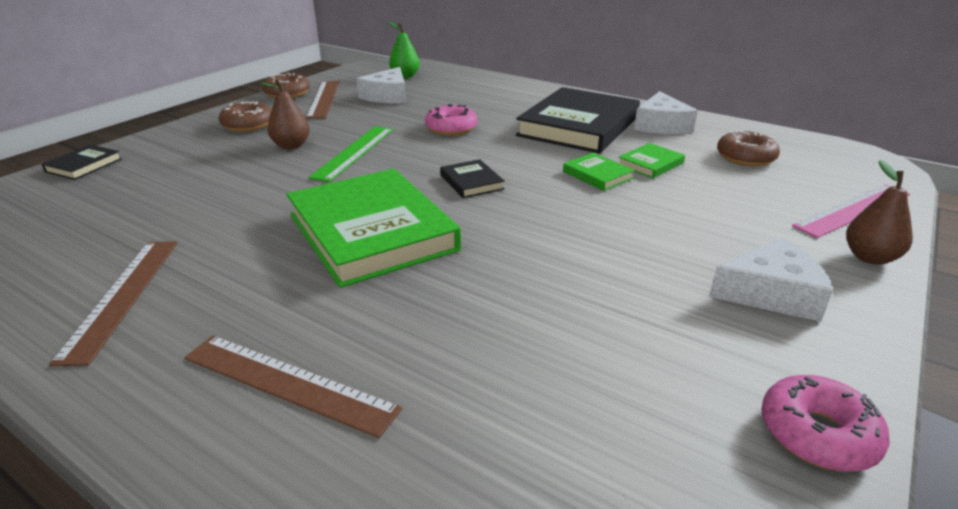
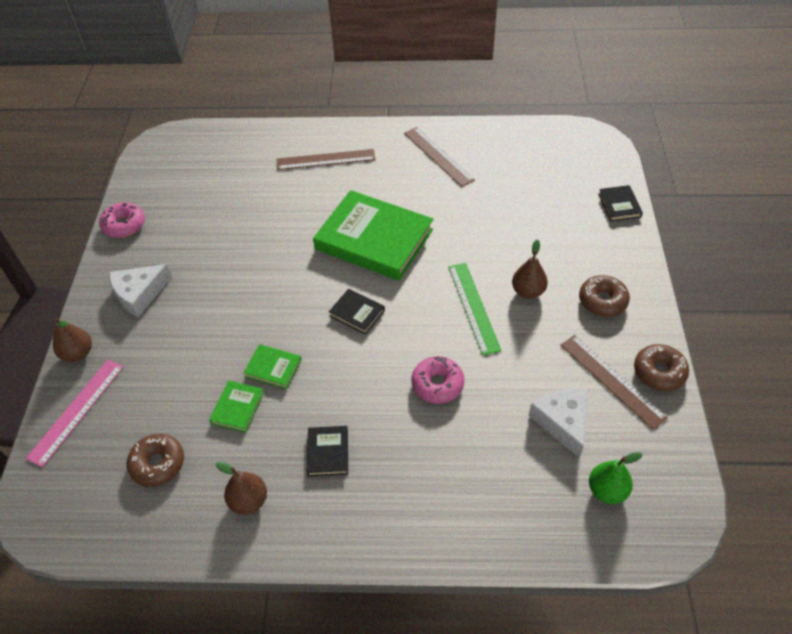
camera: 150 degrees right, 20 degrees up
black book [516,87,640,154] -> black book [307,426,348,477], size x0.43
white cheese [634,91,698,134] -> brown pear [216,462,267,515]

